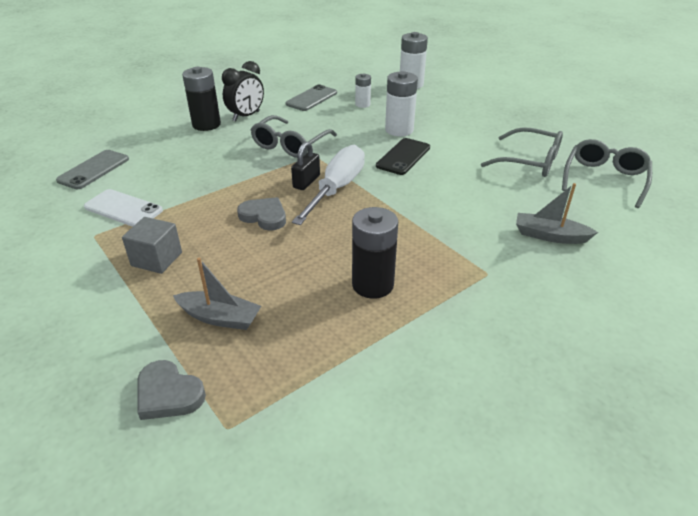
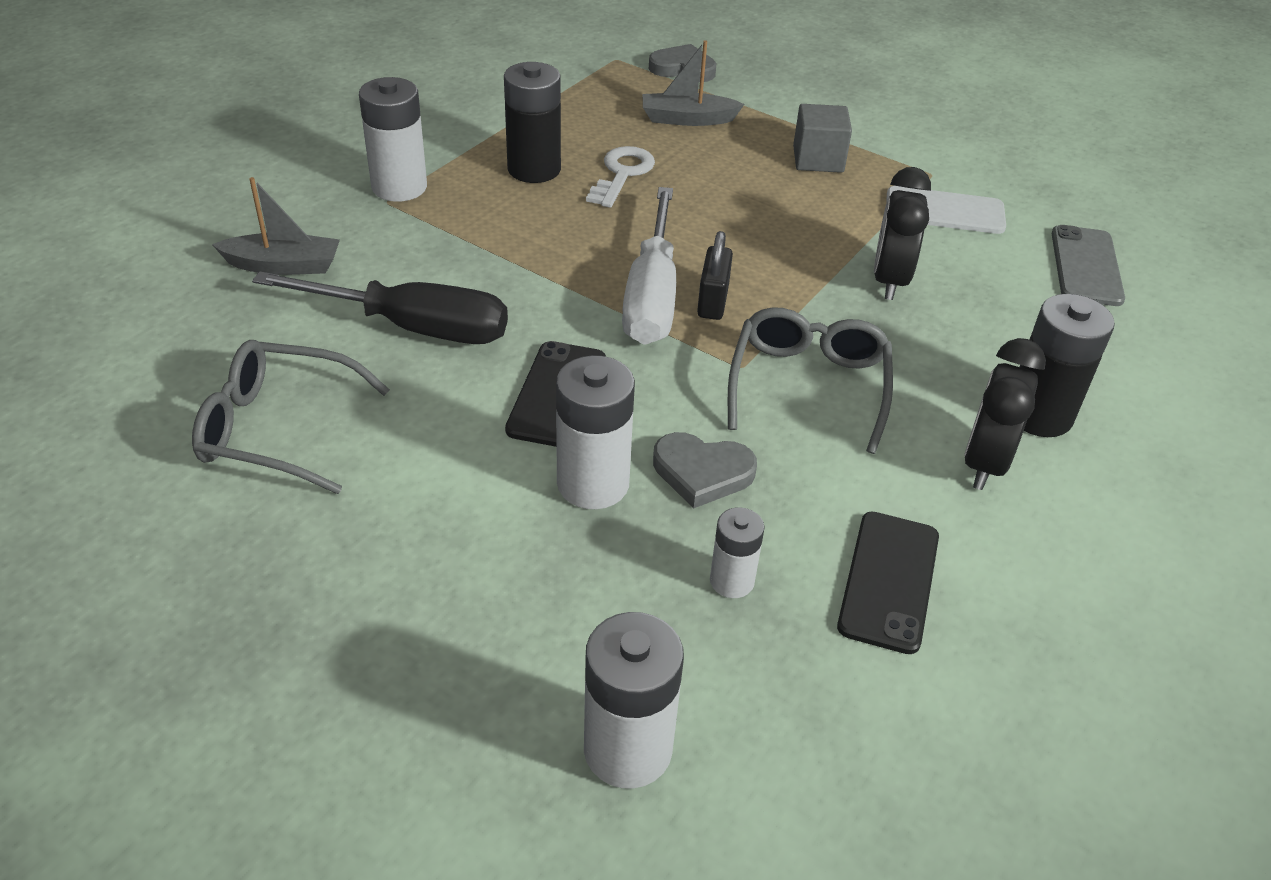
camera: 160 degrees right, 5 degrees up
grey heart [237,197,286,231] -> grey heart moved to [653,432,757,509]
grey phone [286,84,337,111] -> black phone [837,511,939,654]
grey glasses [562,139,652,208] -> none
none -> black screwdriver [252,271,508,344]
none -> white battery [359,77,427,202]
none -> white key [586,146,655,208]
none -> black clock [874,167,931,300]

